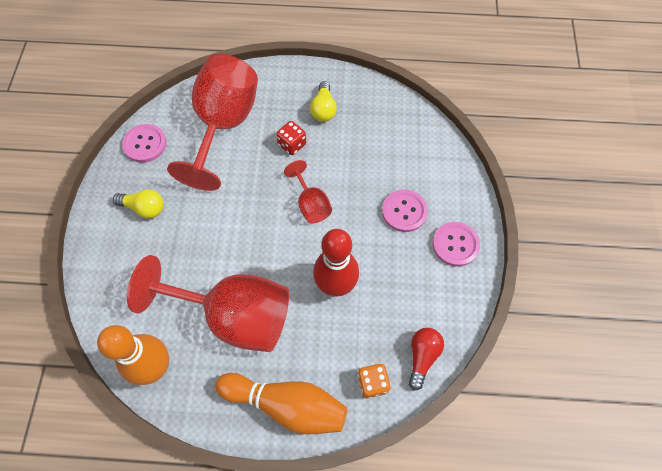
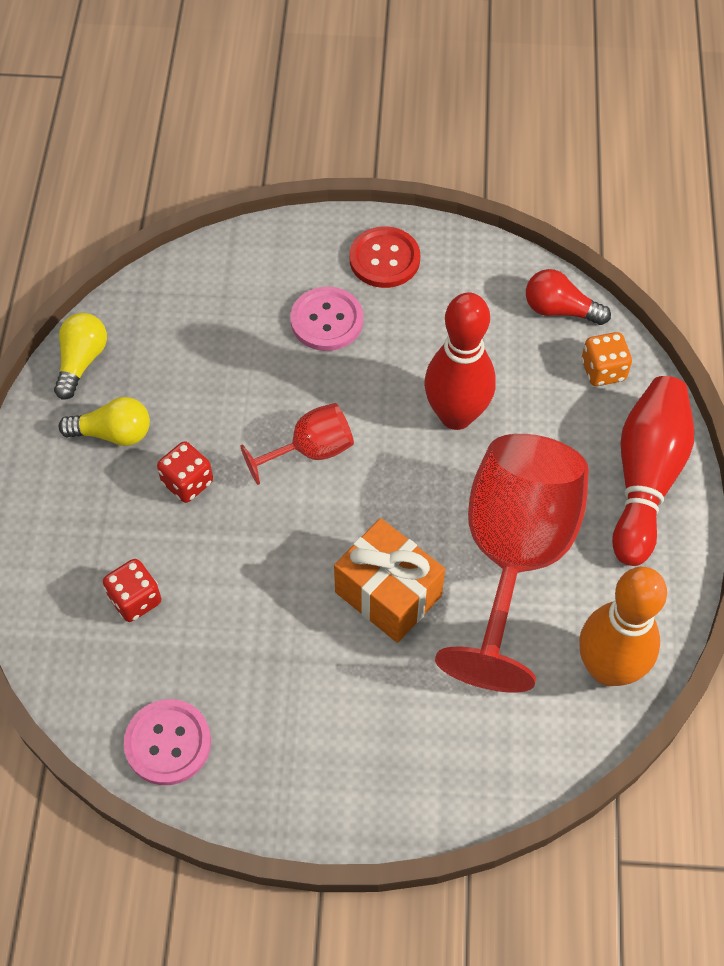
camera: 90 degrees left, 5 degrees down
yellow light bulb [113,189,164,219] -> yellow light bulb moved to [54,313,107,400]
red goblet [167,54,258,191] -> red dice [103,559,161,622]
orange bowling pin [215,373,347,434] -> red bowling pin [612,376,694,566]
pink button [433,222,480,267] -> red button [349,226,420,288]
none -> orange gift [334,518,445,643]

